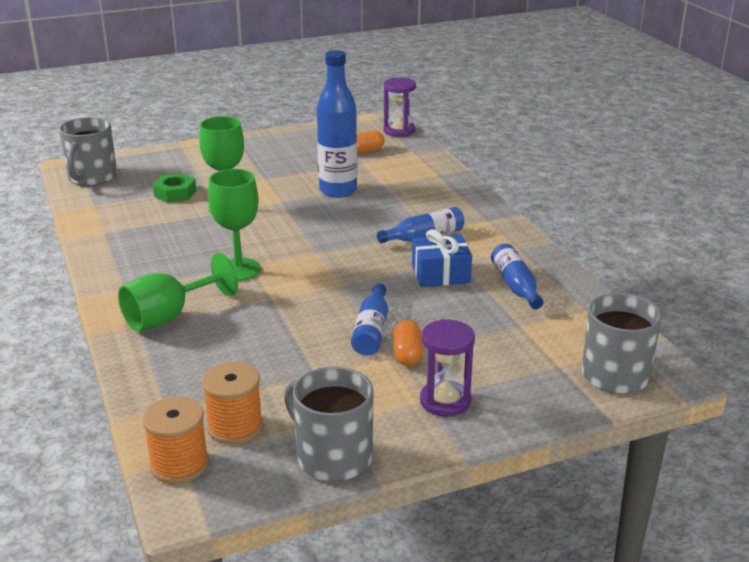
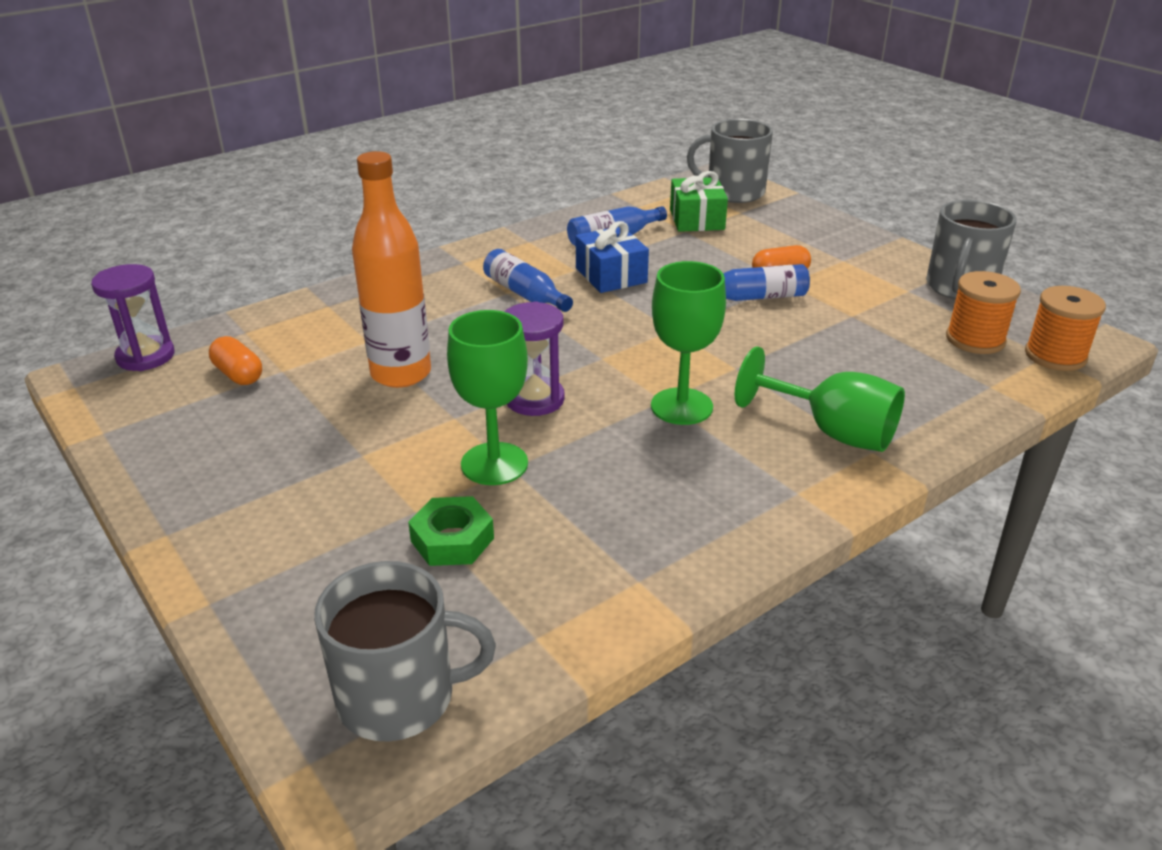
camera: 105 degrees left, 5 degrees up
blue bottle [317,50,357,198] -> orange bottle [352,151,431,388]
purple hourglass [420,319,475,417] -> purple hourglass moved to [504,301,565,416]
none -> green gift [670,171,728,232]

